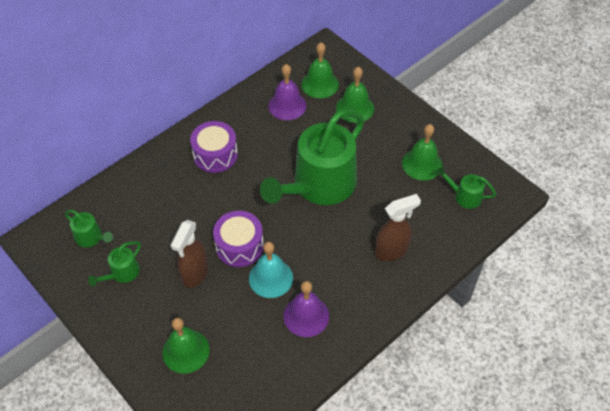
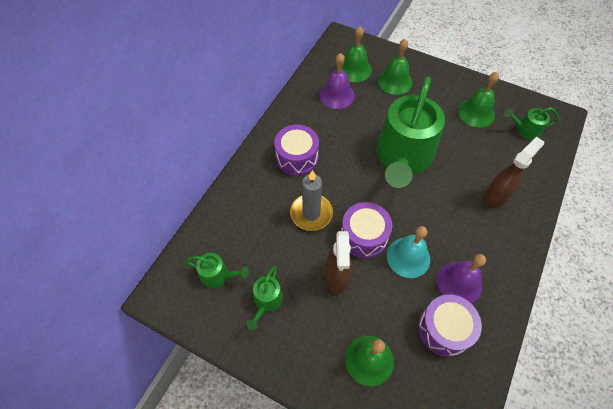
camera: 20 degrees left, 5 degrees up
none -> grey candle [290,170,333,231]
none -> purple drum [418,294,482,357]

